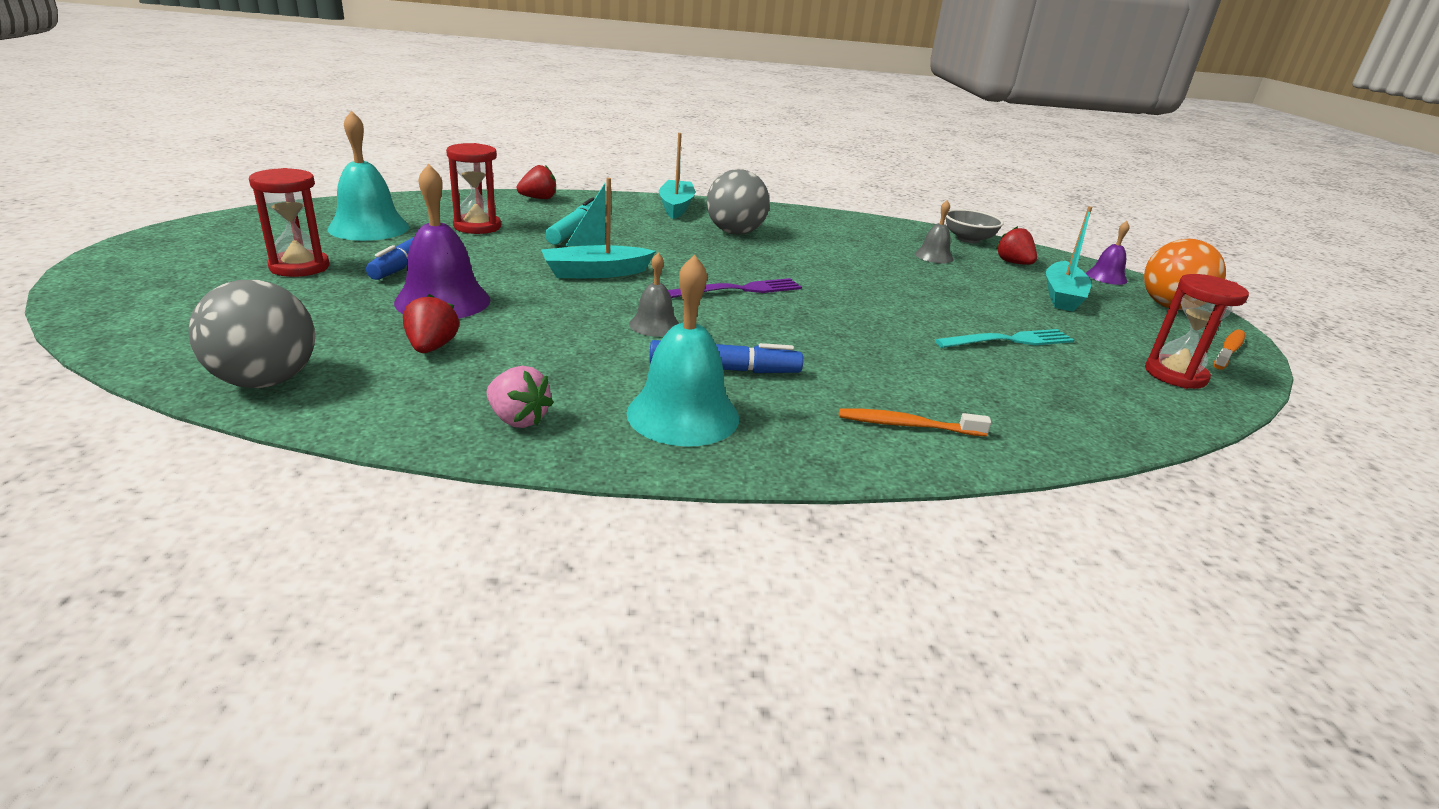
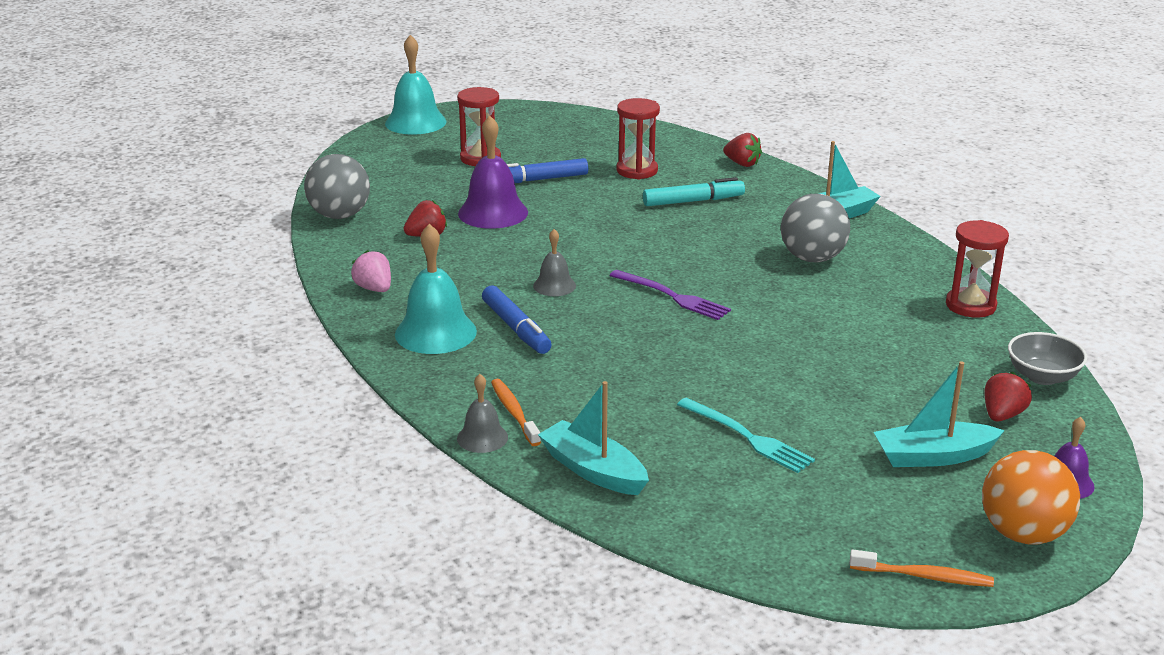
camera: 65 degrees right, 0 degrees up
turquoise bell [327,111,409,241] -> turquoise bell moved to [385,35,446,135]
pink strawberry [487,366,553,428] -> pink strawberry turned 135 degrees clockwise [351,250,391,292]
turquoise boat [541,178,656,278] -> turquoise boat moved to [538,381,649,495]
grey bell [915,200,953,263] -> grey bell moved to [457,374,508,453]
red hourglass [1145,274,1249,389] -> red hourglass moved to [946,220,1009,318]

